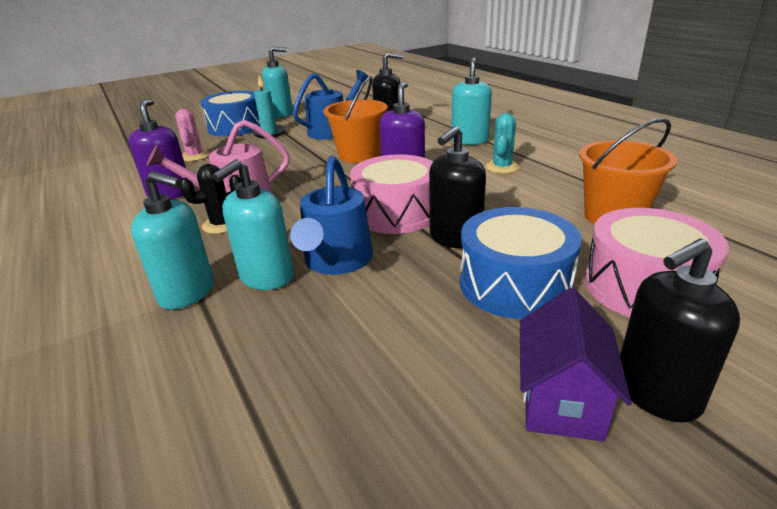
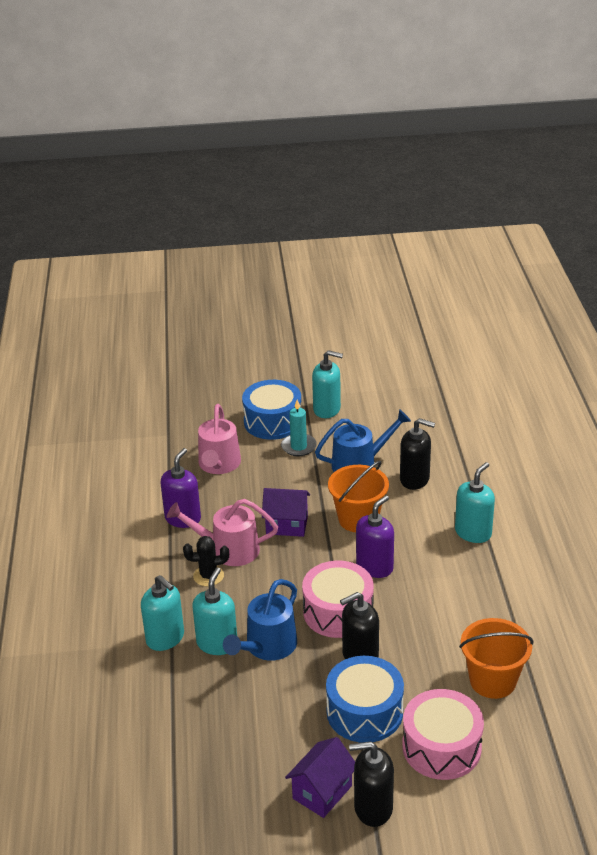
camera: 25 degrees right, 5 degrees up
pink cactus [175,109,210,161] -> pink watering can [198,404,241,474]
turquoise soap dispenser [212,159,294,290] -> turquoise soap dispenser turned 135 degrees clockwise [192,567,237,655]
turquoise cactus [486,113,519,174] -> none
none -> purple house [262,488,310,537]

